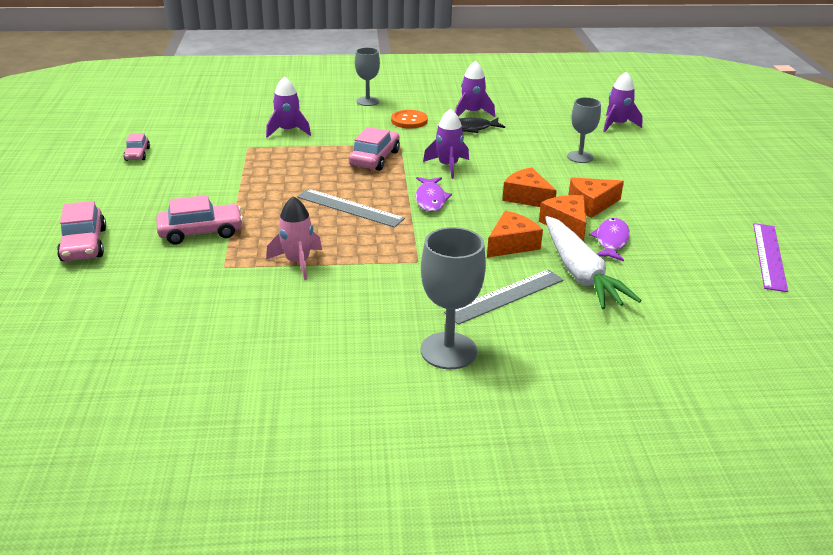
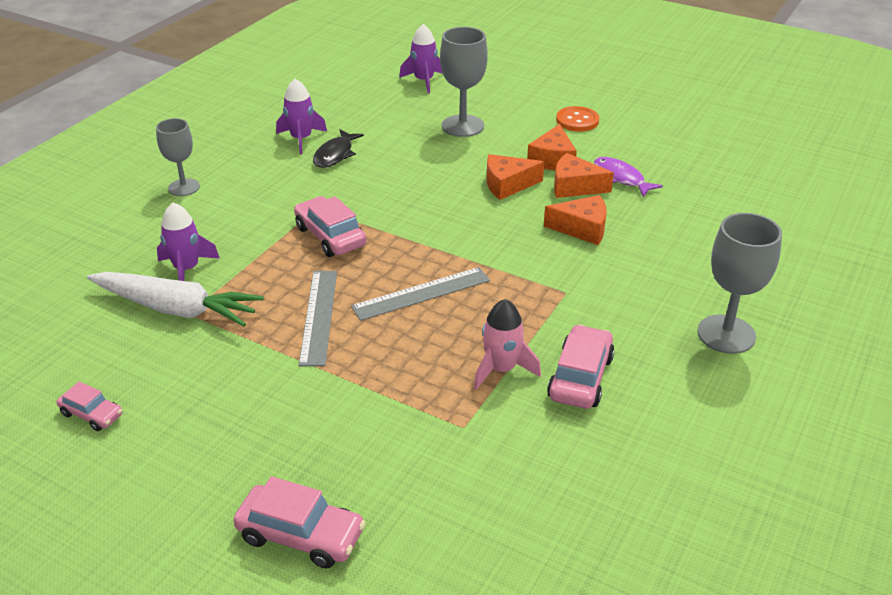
camera: 55 degrees left, 5 degrees up
pink car [156,195,243,244] -> pink car moved to [547,324,615,409]
orange button [391,110,428,129] -> orange button moved to [556,106,599,132]
purple fish [416,177,452,212] -> none
purple rocket [423,109,469,179] -> none
grey ruler [444,269,563,325] -> grey ruler moved to [299,271,337,366]
orange cheese [487,210,543,258] -> orange cheese turned 105 degrees clockwise [544,195,606,245]
white carrot [545,216,641,309] -> white carrot moved to [87,272,264,326]
grey goblet [567,97,601,163] -> grey goblet [440,27,488,137], size x1.51
purple ruler [753,223,788,292] -> none

